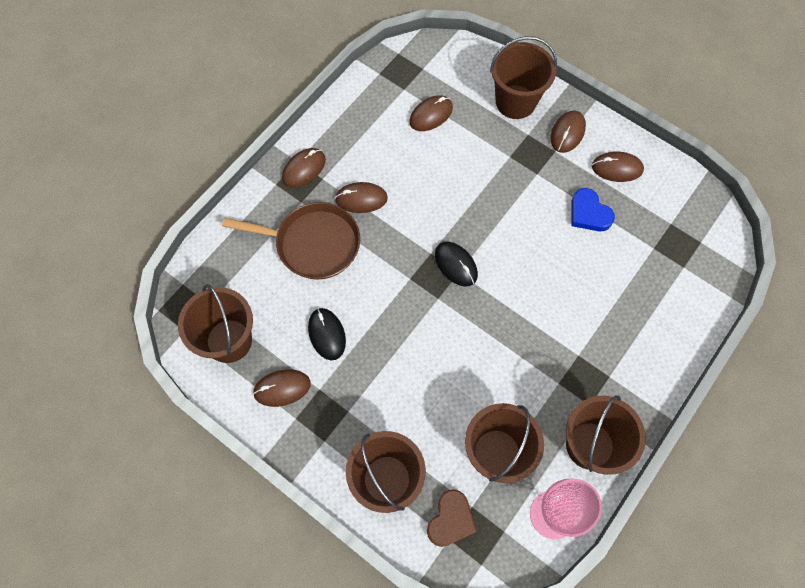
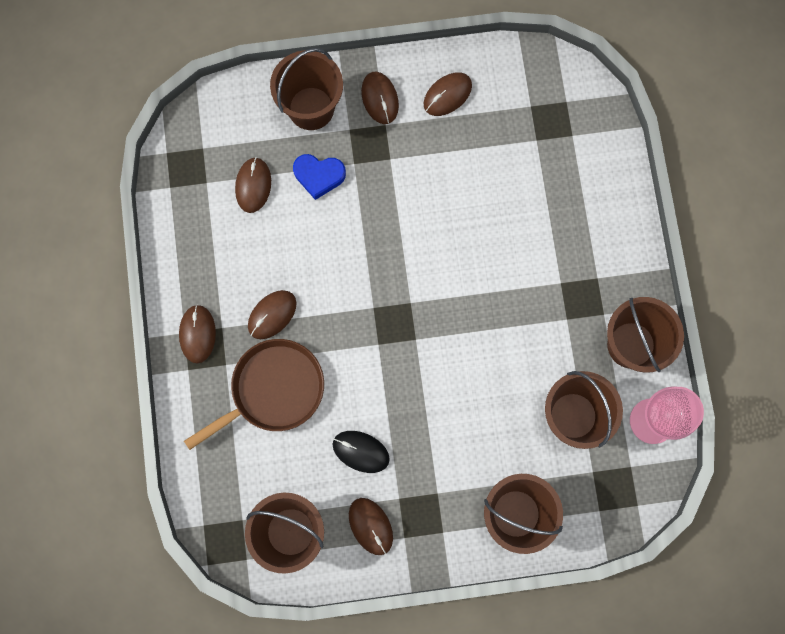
camera: 45 degrees left, 10 degrees up
brown mouse [253,369,311,407] -> brown mouse turned 60 degrees counterclockwise [349,498,393,555]
brown heart [427,489,477,547] -> none
black mouse [435,242,478,287] -> none
blue heart [571,188,615,231] -> blue heart moved to [293,154,346,200]

